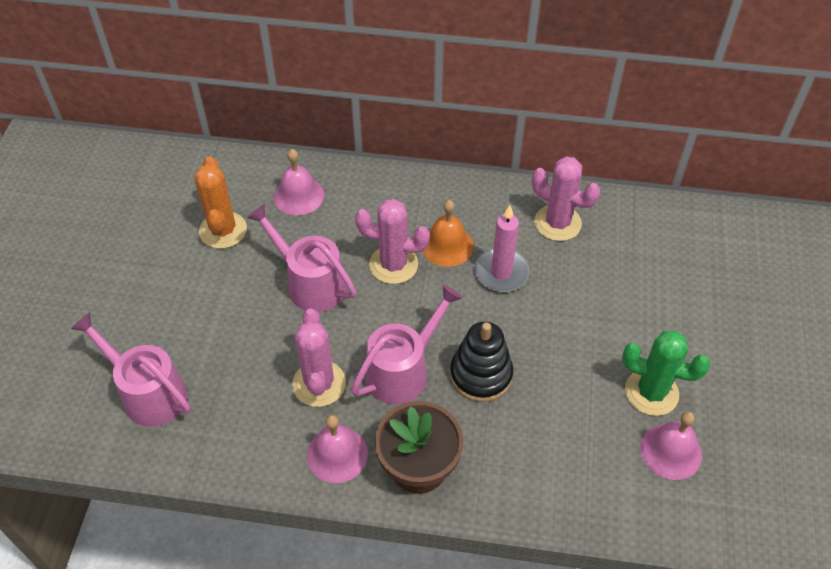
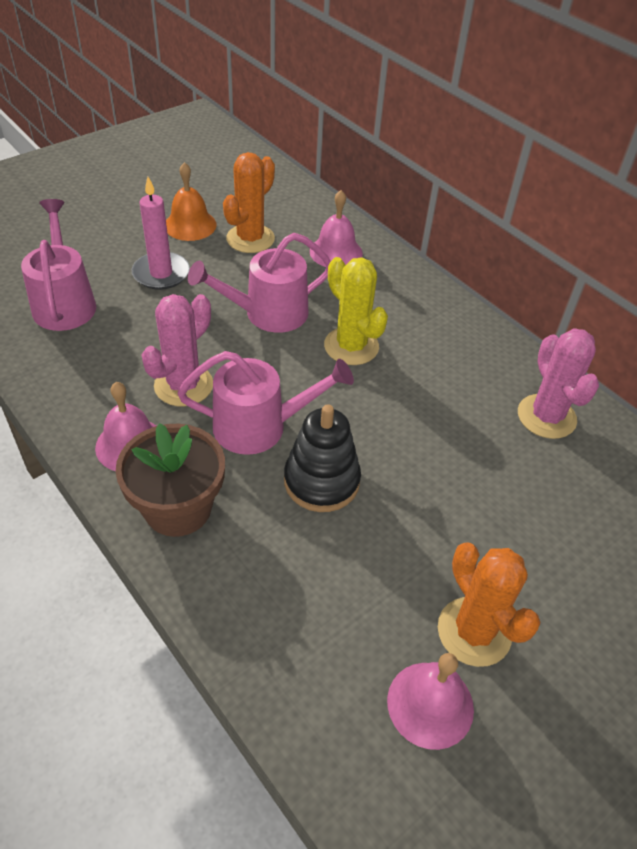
camera: 40 degrees right, 5 degrees down
pink watering can [247,204,356,312] -> pink watering can turned 105 degrees counterclockwise [188,233,331,333]
pink cactus [355,199,430,284] -> yellow cactus [324,257,388,365]
orange bell [422,200,474,267] -> orange bell moved to [166,162,217,241]
pink candle [474,205,530,292] -> pink candle moved to [132,177,190,290]
green cactus [622,331,711,416] -> orange cactus [438,542,541,667]

